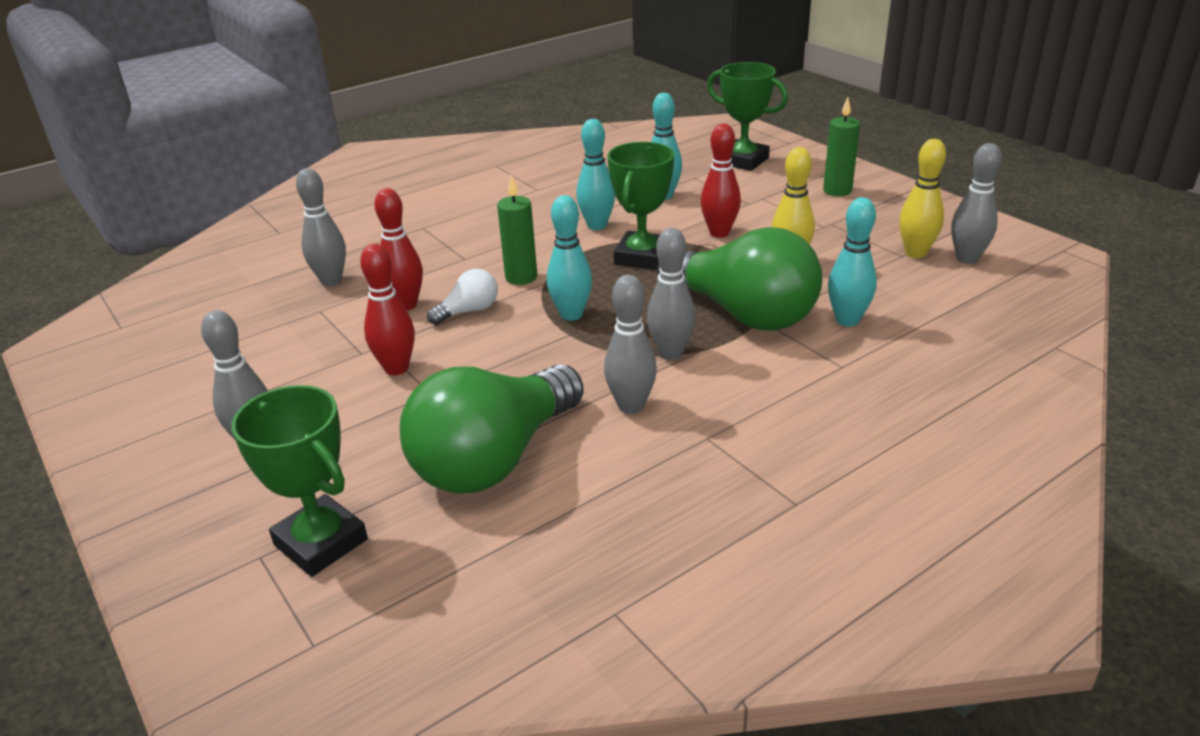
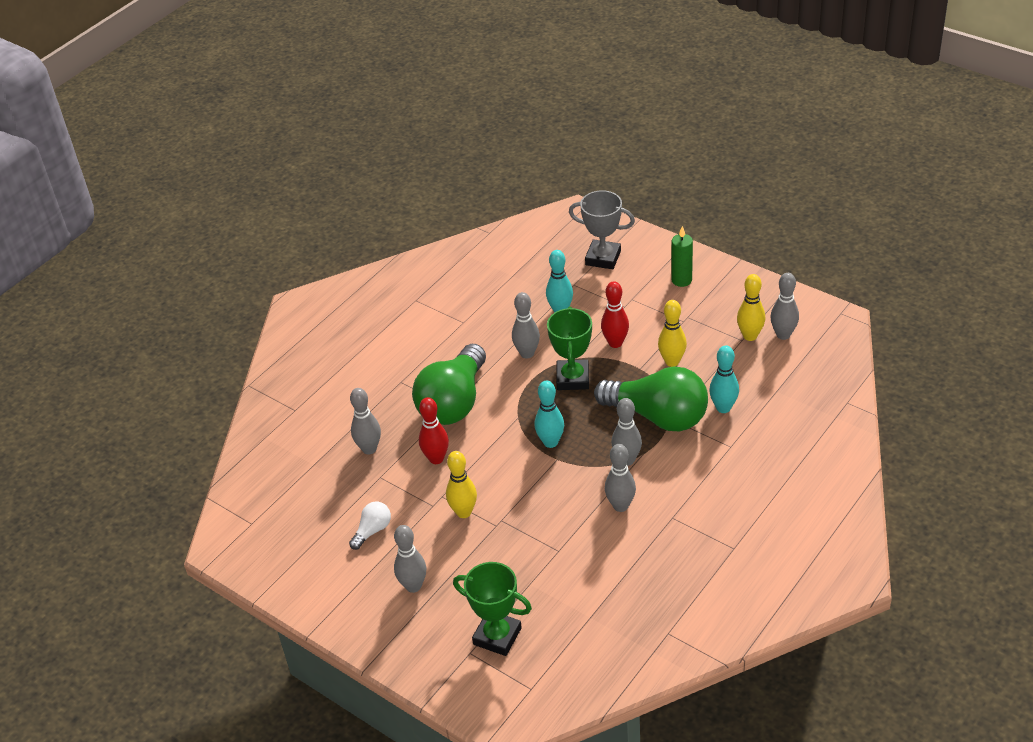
camera: 15 degrees left, 10 degrees up
red bowling pin [360,244,415,375] -> yellow bowling pin [446,451,477,518]
green light bulb [400,364,584,494] -> green light bulb moved to [412,344,486,425]
white light bulb [427,269,498,325] -> white light bulb moved to [349,502,391,550]
green candle [497,175,537,285] -> none
turquoise bowling pin [576,119,615,230] -> grey bowling pin [512,292,540,359]
green trophy [707,62,788,171] -> grey trophy [569,190,635,269]

